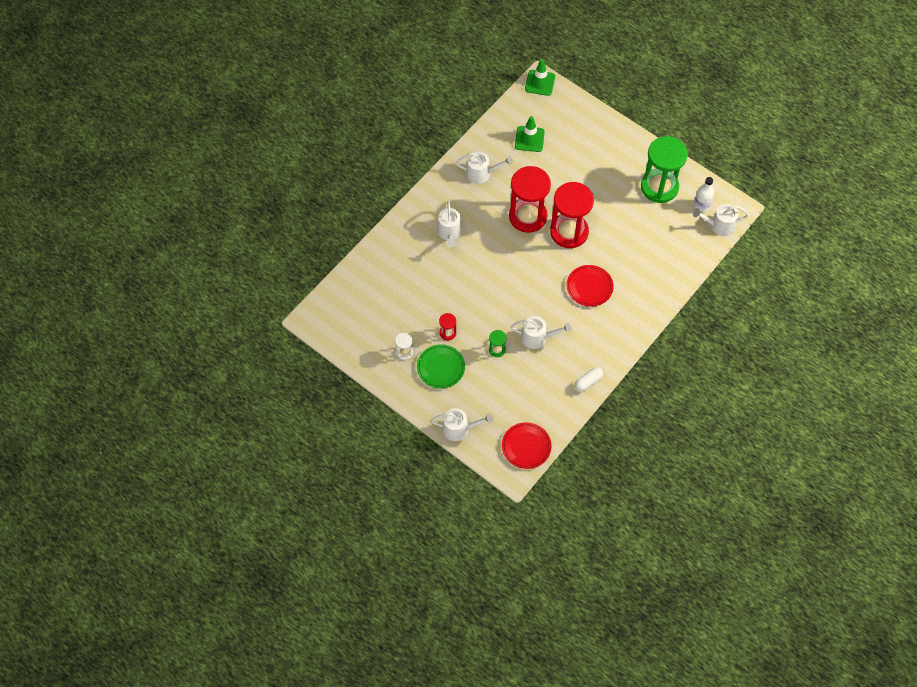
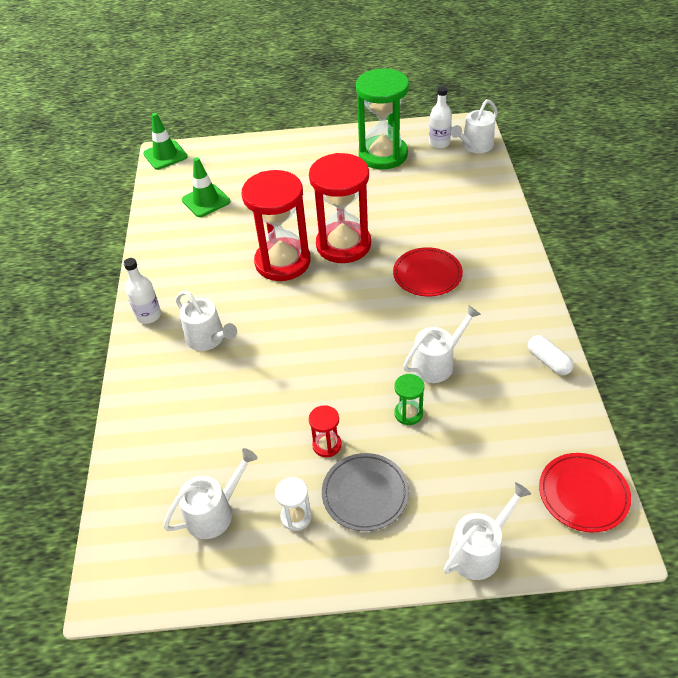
camera: 40 degrees left, 15 degrees down
green plate [417,344,465,389] -> grey plate [322,453,409,531]
white watering can [456,152,513,184] -> white watering can moved to [163,448,258,539]
white capsule [575,367,603,392] -> white capsule turned 45 degrees counterclockwise [528,335,574,375]
none -> white bottle [124,258,161,324]

